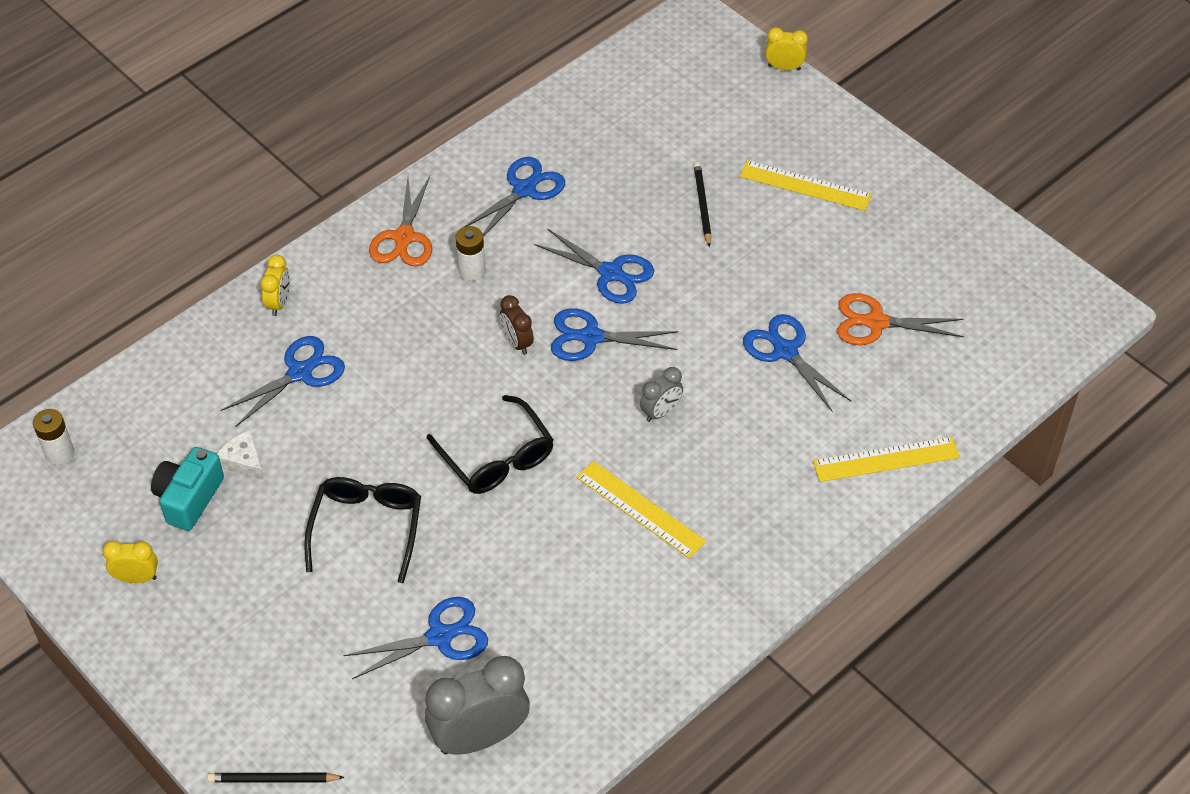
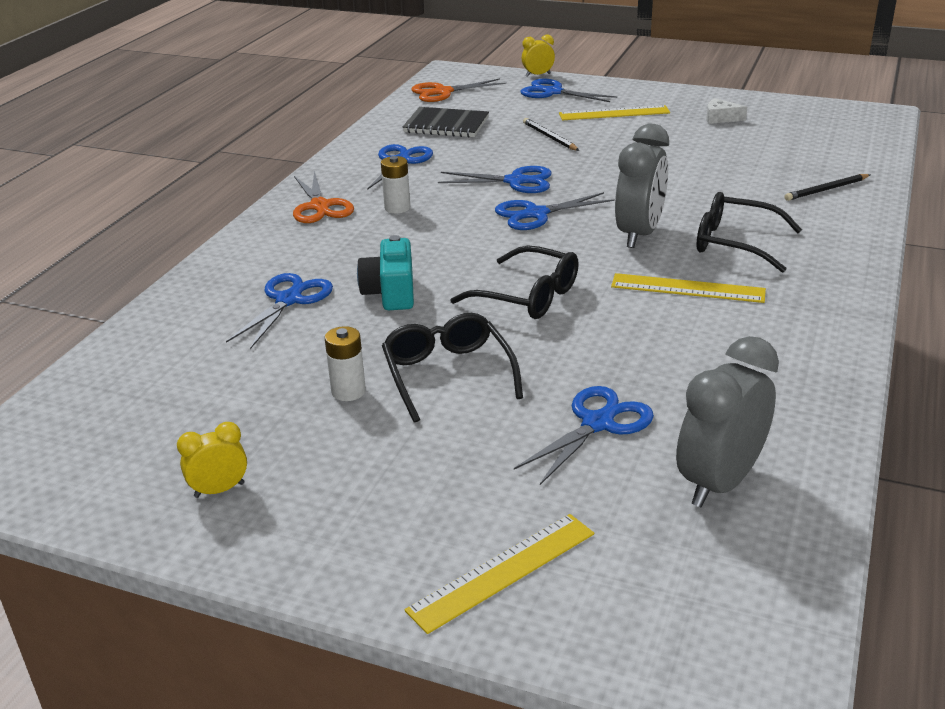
camera: 25 degrees left, 20 degrees down
white battery [33,409,74,465] -> white battery moved to [325,326,366,401]
turquoise camera [151,447,224,531] -> turquoise camera moved to [357,235,414,310]
black pencil [207,773,345,783] -> black pencil moved to [784,174,870,201]
white cheese [217,431,264,480] -> white cheese moved to [706,98,747,124]
yellow clock [260,255,290,316] -> none
brown clock [500,295,534,355] -> none
grey clock [640,367,683,422] -> grey clock [615,124,669,248], size x1.95
blue scissors [743,314,851,412] -> blue scissors moved to [520,79,617,102]
yellow ruler [813,437,960,482] -> yellow ruler moved to [405,514,594,634]
orange scissors [837,293,964,345] -> orange scissors moved to [411,78,506,102]
none -> black notebook [403,107,489,138]
none -> black glasses [696,192,802,273]

